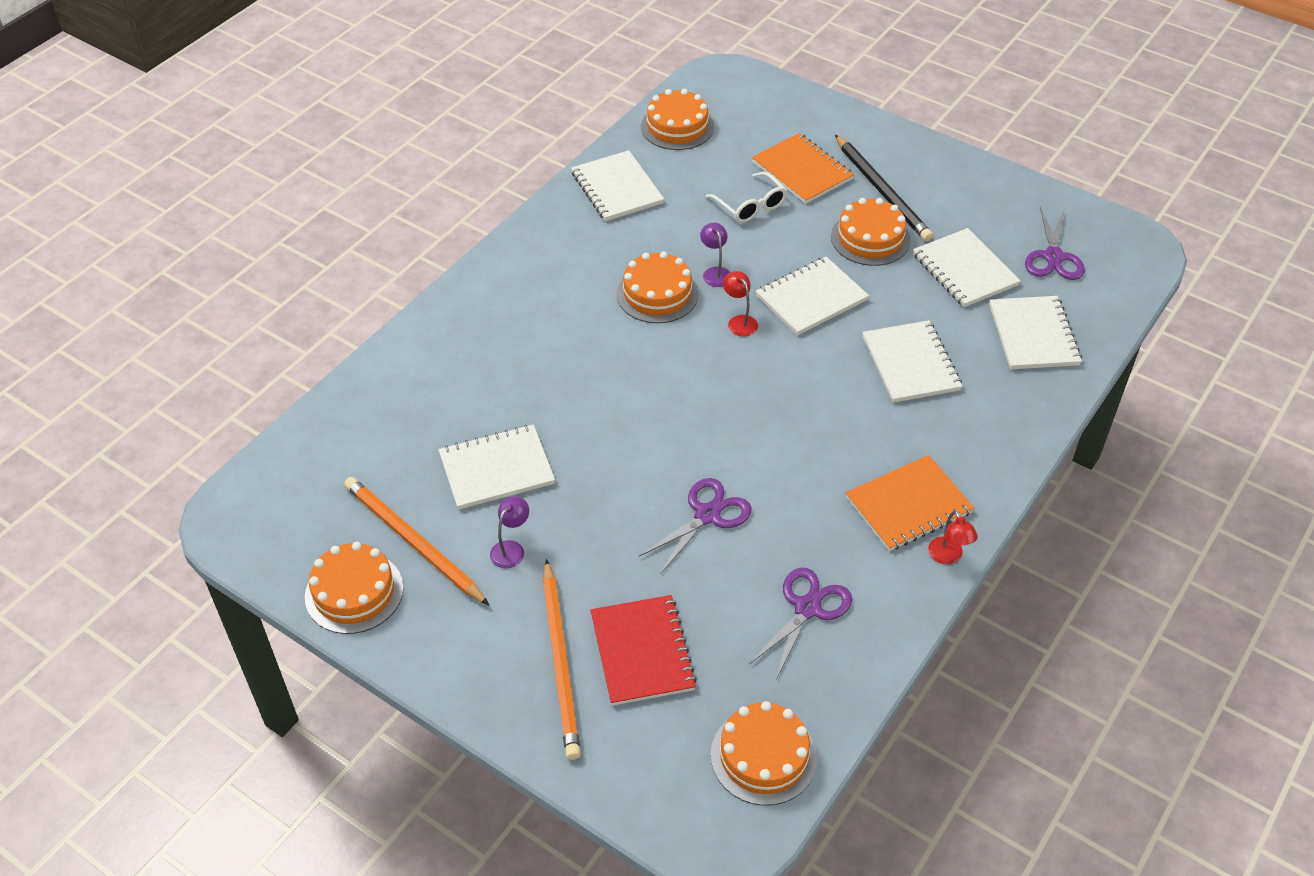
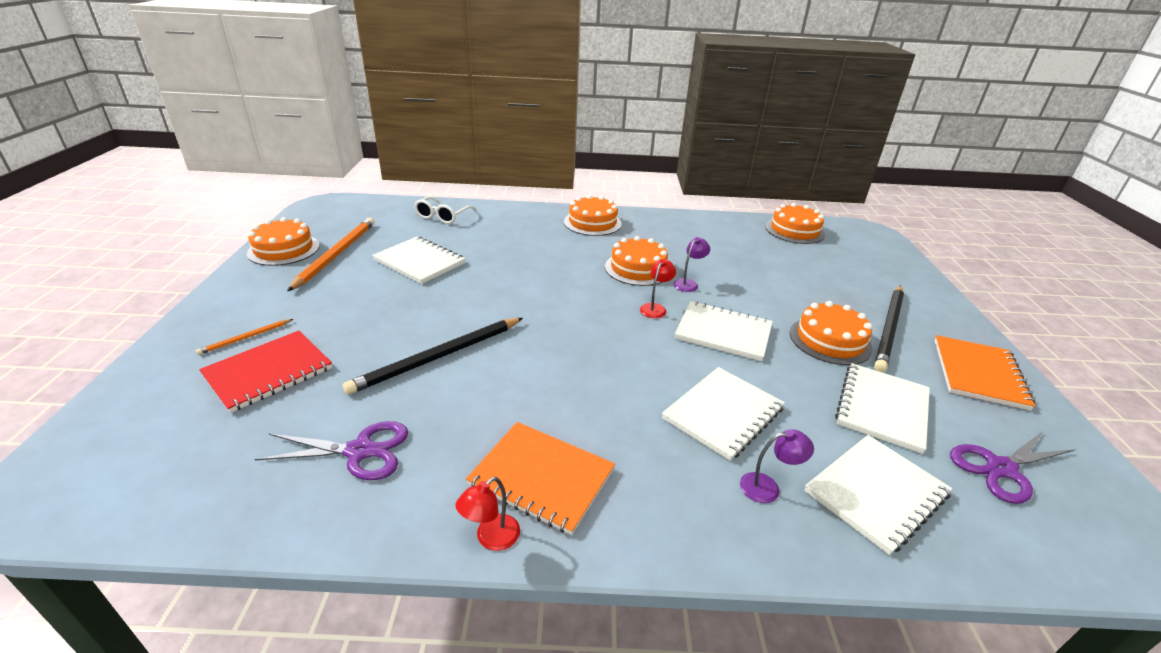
camera: 55 degrees right, 15 degrees down
purple lamp [490,496,529,568] -> purple lamp moved to [740,429,814,503]
orange pencil [543,559,581,760] -> orange pencil [196,319,293,355], size x0.47
white notebook [571,150,664,221] -> none
purple scissors [639,478,752,574] -> black pencil [343,318,523,395]
white glasses [706,172,787,223] -> white glasses moved to [414,196,477,224]
orange cake [711,701,817,806] -> orange cake moved to [564,195,622,236]
orange notebook [752,133,854,204] -> orange notebook moved to [934,335,1035,410]

